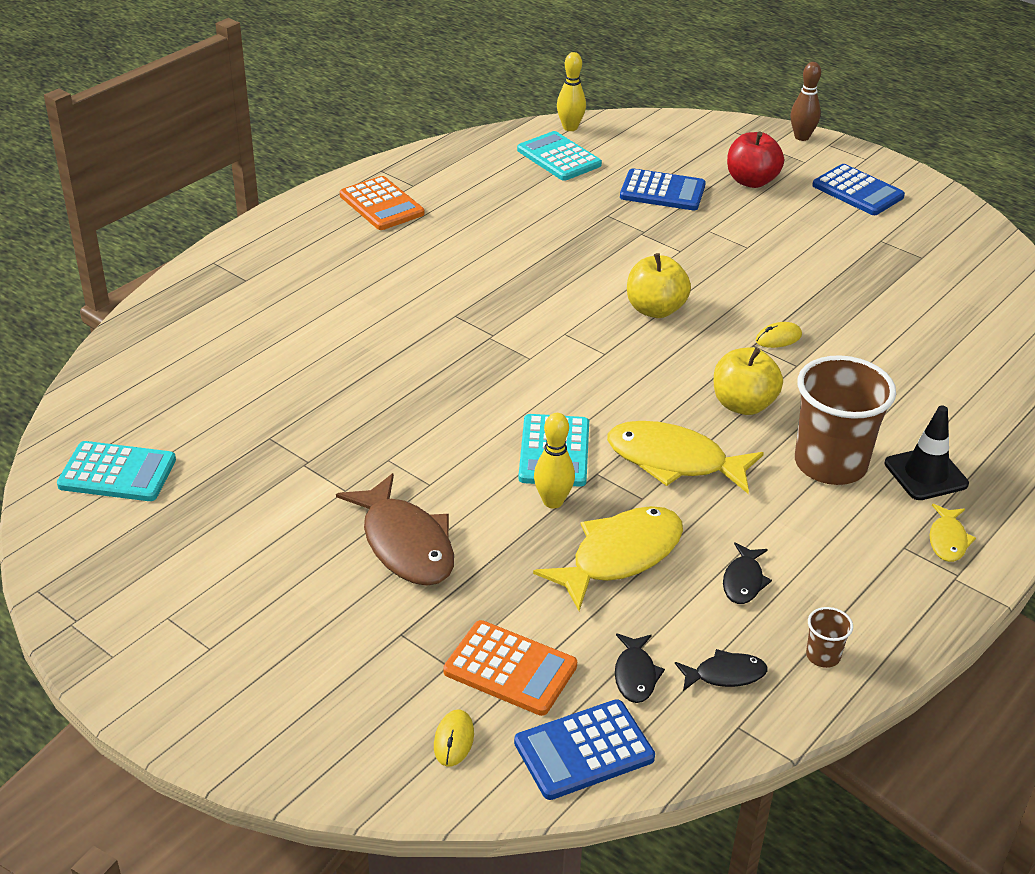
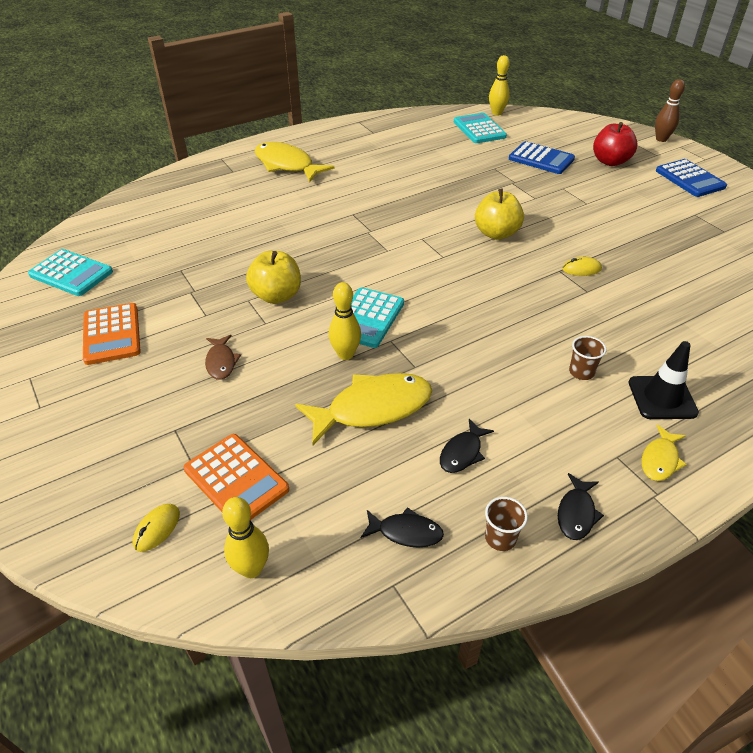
camera: 20 degrees right, 5 degrees up
brown fish [336,473,454,586] -> brown fish [205,335,241,380], size x0.51
orange calculator [340,176,424,230] -> orange calculator moved to [83,303,141,365]
blue calculator [514,699,655,800] -> yellow bowling pin [222,497,269,578]
yellow fish [607,421,764,494] -> yellow fish moved to [255,142,334,183]
black fish [615,633,665,703] -> black fish moved to [558,473,604,540]
yellow apple [714,347,783,415] -> yellow apple moved to [246,251,301,304]
brown cup [795,355,896,485] -> brown cup [569,336,606,380], size x0.41

